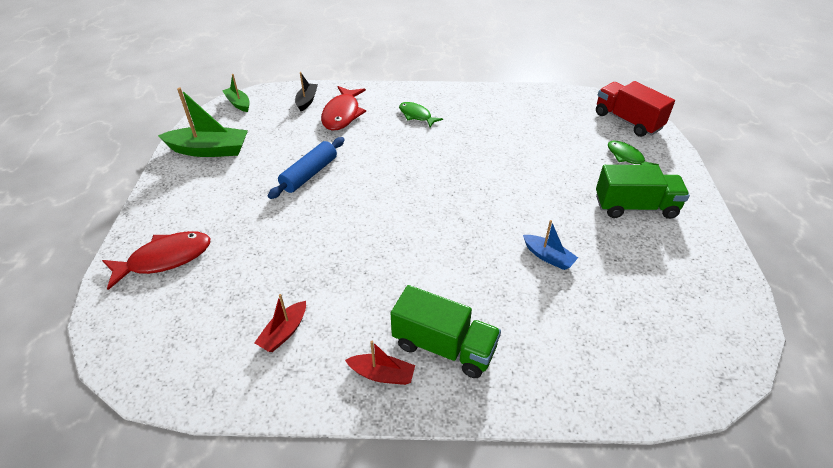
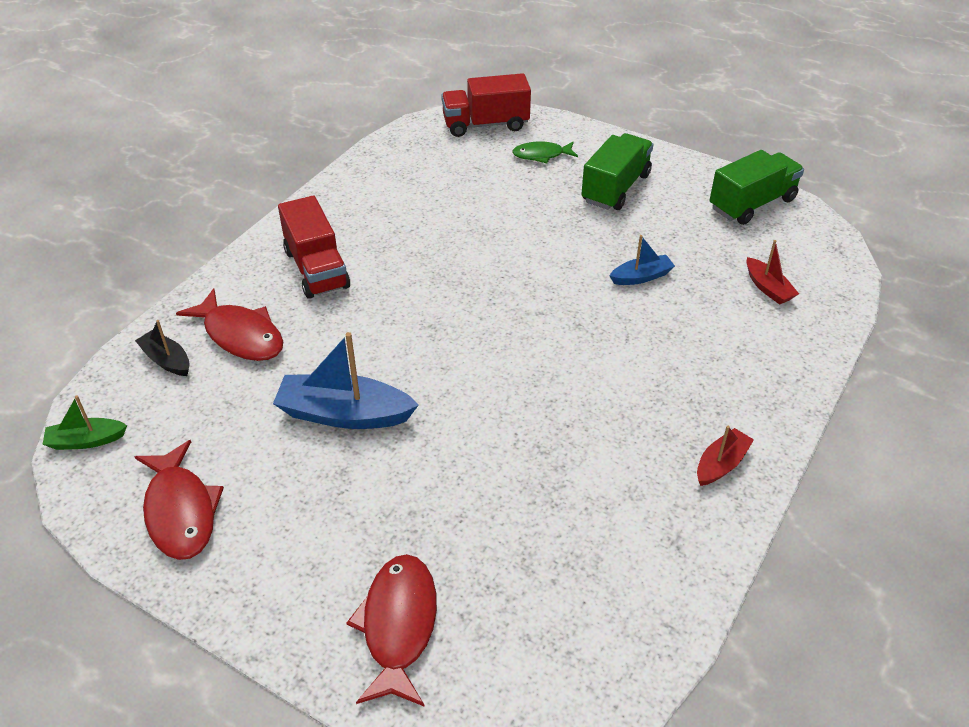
camera: 60 degrees left, 0 degrees up
green boat [158,88,248,157] -> red fish [135,440,224,560]
red boat [254,294,306,352] -> red boat moved to [747,240,799,305]
blue rolling pin [268,137,345,199] -> blue boat [273,332,419,429]
green truck [390,285,501,378] -> green truck moved to [710,150,804,225]
green fish [399,102,443,127] -> red truck [278,196,350,299]

